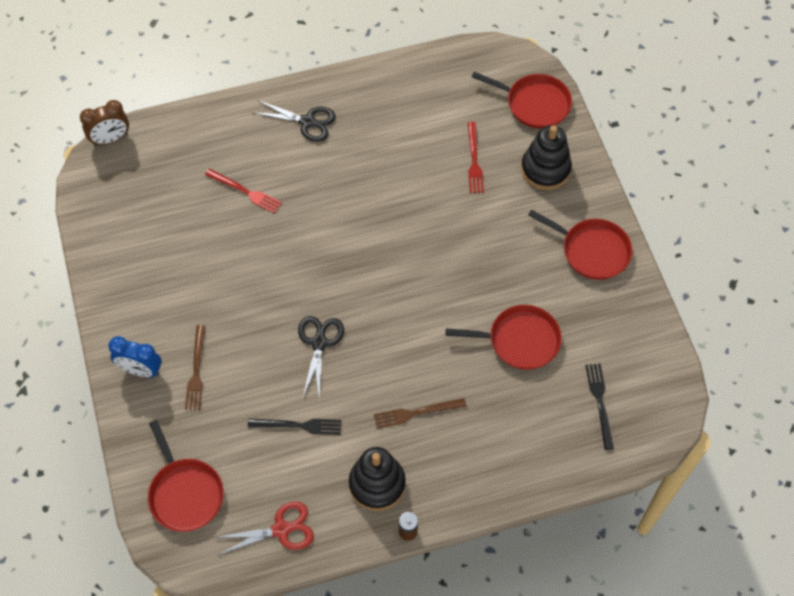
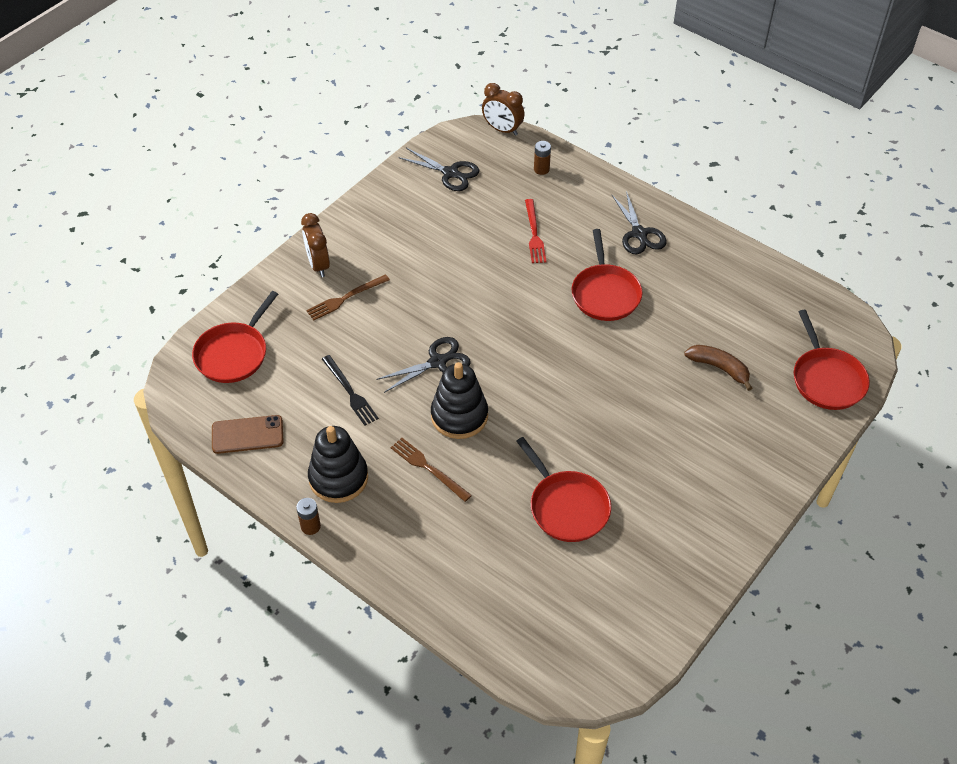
camera: 55 degrees right, 10 degrees down
blue clock [108,336,162,377] -> brown clock [301,213,330,277]
red scissors [214,501,314,555] -> brown phone [212,415,284,454]
red fork [468,122,484,193] -> brown banana [684,345,752,391]
black stacking toy [521,125,572,190] -> black stacking toy moved to [431,362,488,439]
red pan [528,209,632,280] -> red pan moved to [572,229,643,321]
black fork [585,363,614,450] -> none
none -> black scissors [398,148,479,191]
none -> brown battery [534,141,551,175]

